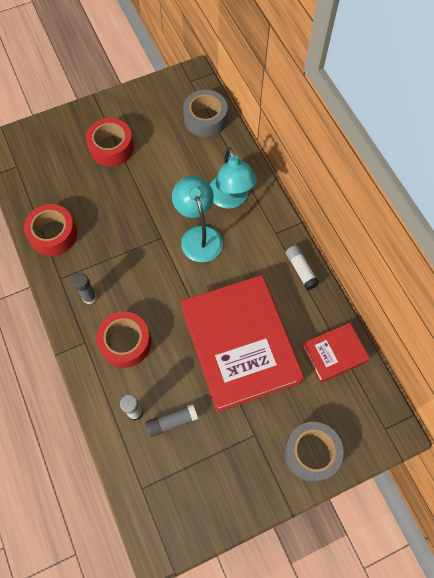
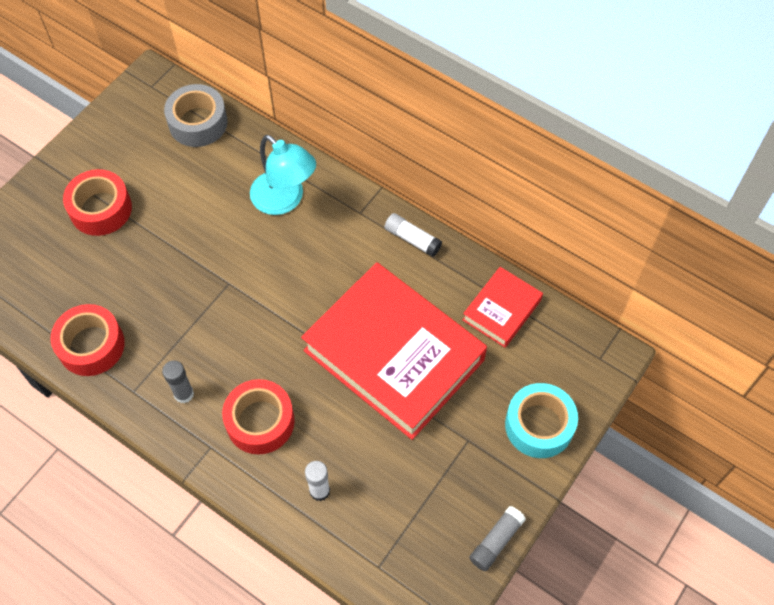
camera: 30 degrees left, 5 degrees down
grey glue stick [146,404,198,437] -> grey glue stick moved to [469,506,526,571]
turquoise lamp [172,176,223,262] -> none
grey tape [284,422,344,482] -> turquoise tape [505,383,578,458]

